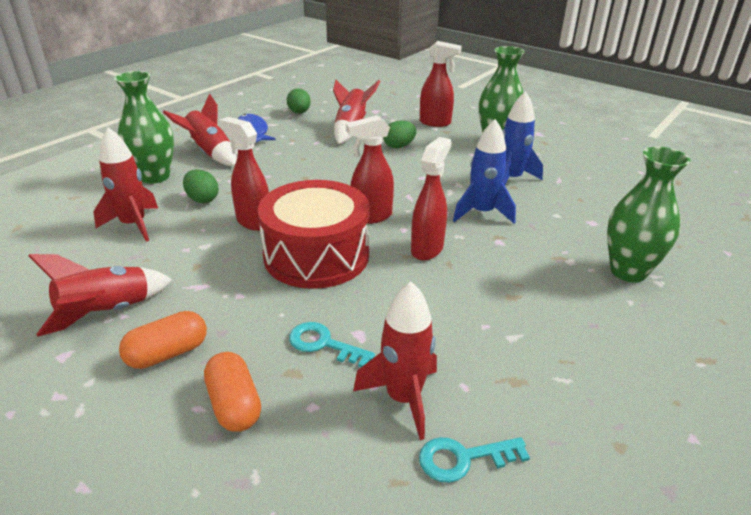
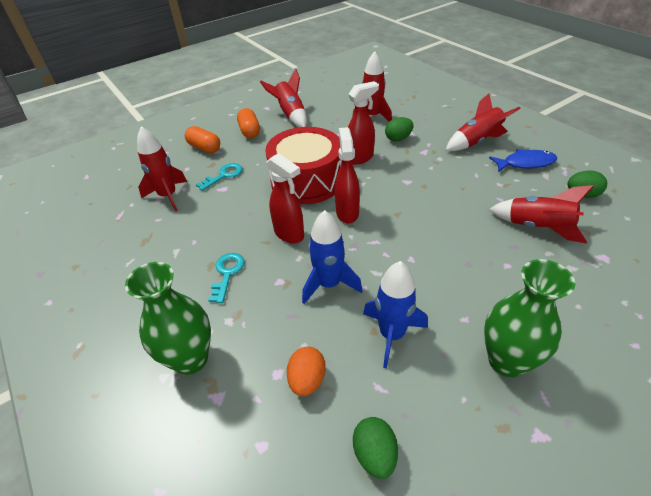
camera: 110 degrees right, 10 degrees up
green vase [114,71,174,184] -> none
orange capsule [204,352,261,432] -> orange capsule turned 45 degrees clockwise [185,126,220,153]
green egg [383,121,416,148] -> green egg moved to [353,417,398,479]
turquoise key [419,437,530,483] -> turquoise key moved to [208,253,245,303]
red spray bottle [420,41,462,127] -> none
none -> orange egg [287,347,326,396]

